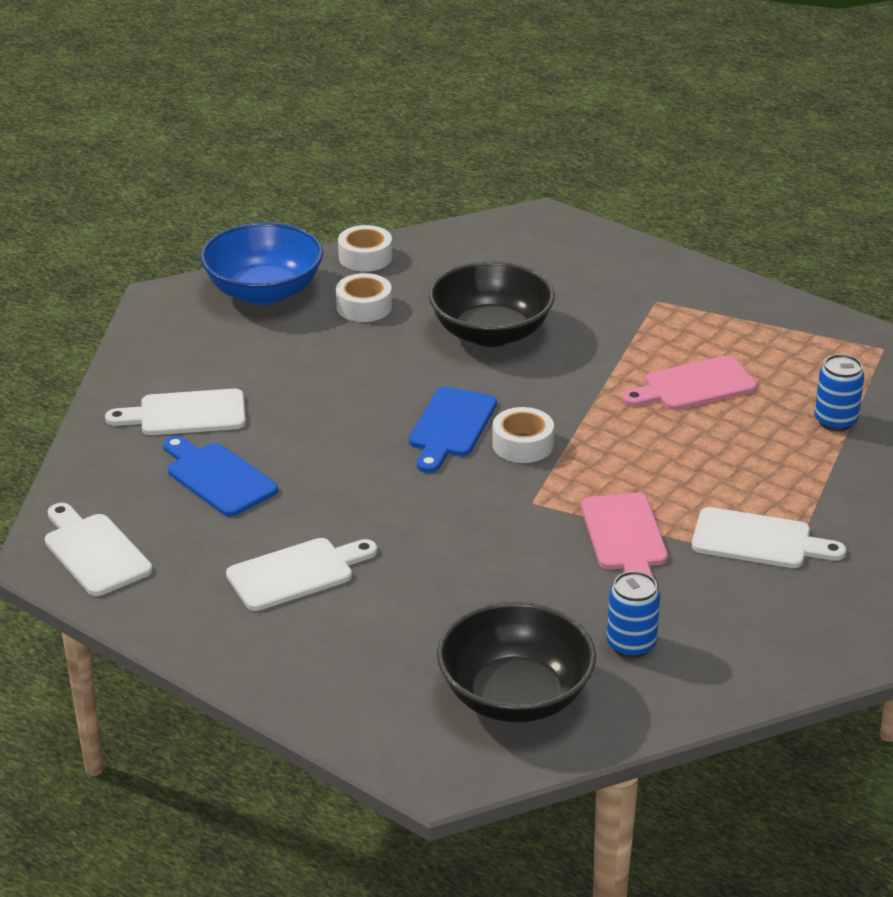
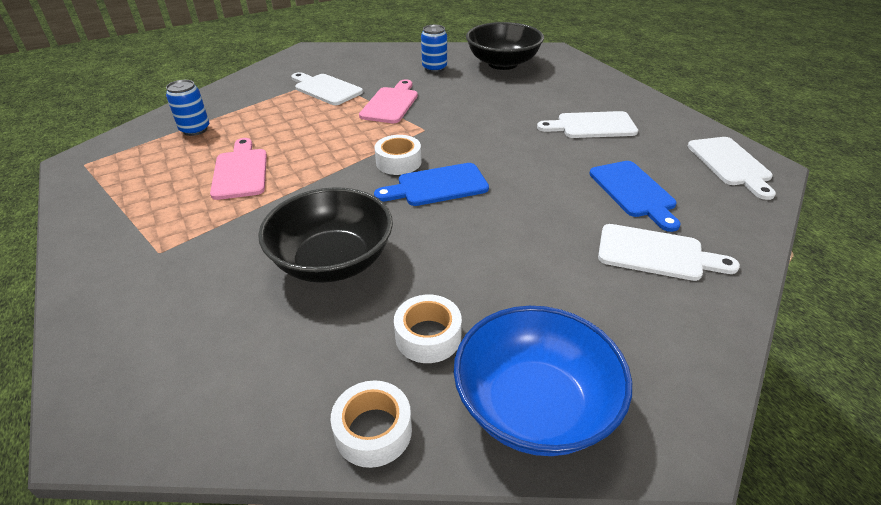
camera: 155 degrees left, 5 degrees up
blue cutting board [409,387,497,473] -> blue cutting board turned 150 degrees counterclockwise [374,163,489,206]
pink cutting board [622,356,757,410] -> pink cutting board turned 105 degrees counterclockwise [210,138,267,200]

